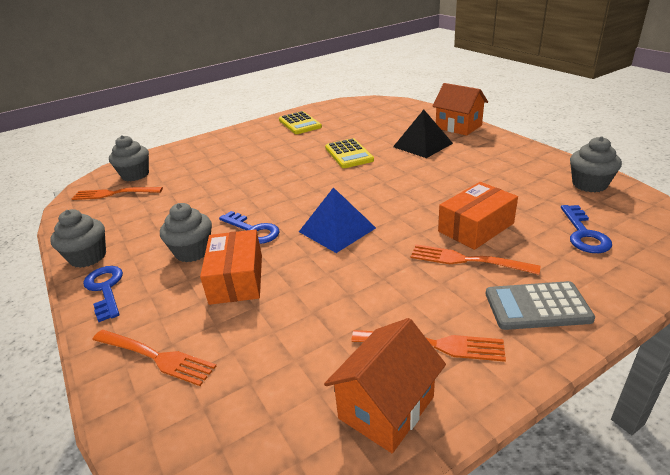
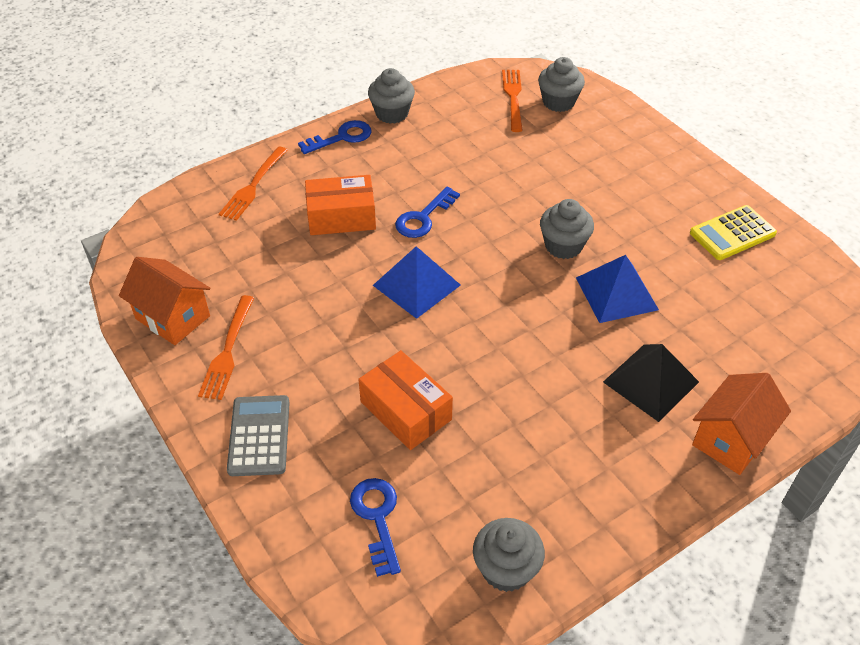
camera: 85 degrees right, 15 degrees up
grey cupcake [160,203,212,262] -> grey cupcake moved to [540,199,594,259]
yellow calculator [325,138,374,168] -> blue pyramid [576,255,659,323]
orange fork [411,244,540,275] -> none
blue key [561,205,612,253] -> blue key turned 75 degrees clockwise [350,478,401,577]

